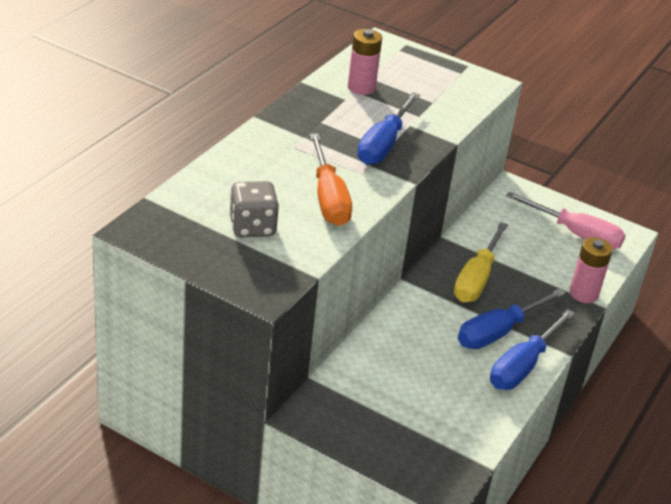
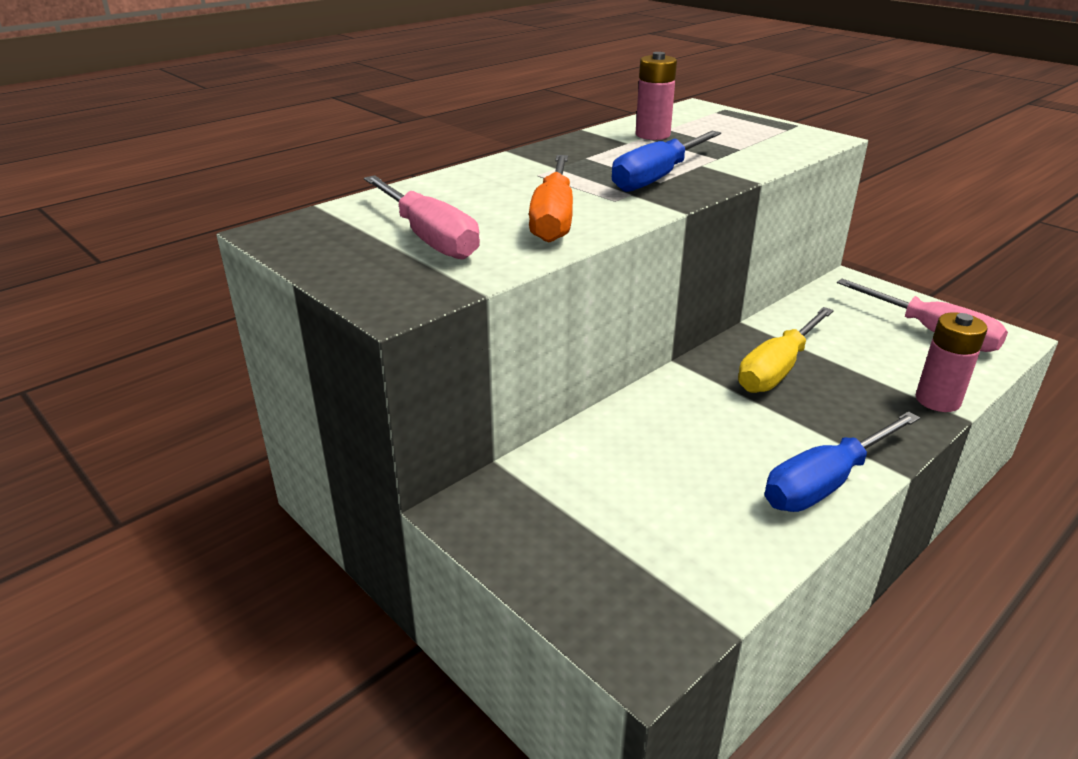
camera: 20 degrees right, 5 degrees down
grey dice [229,181,279,238] -> pink screwdriver [364,175,480,260]
blue screwdriver [458,288,566,349] -> none

